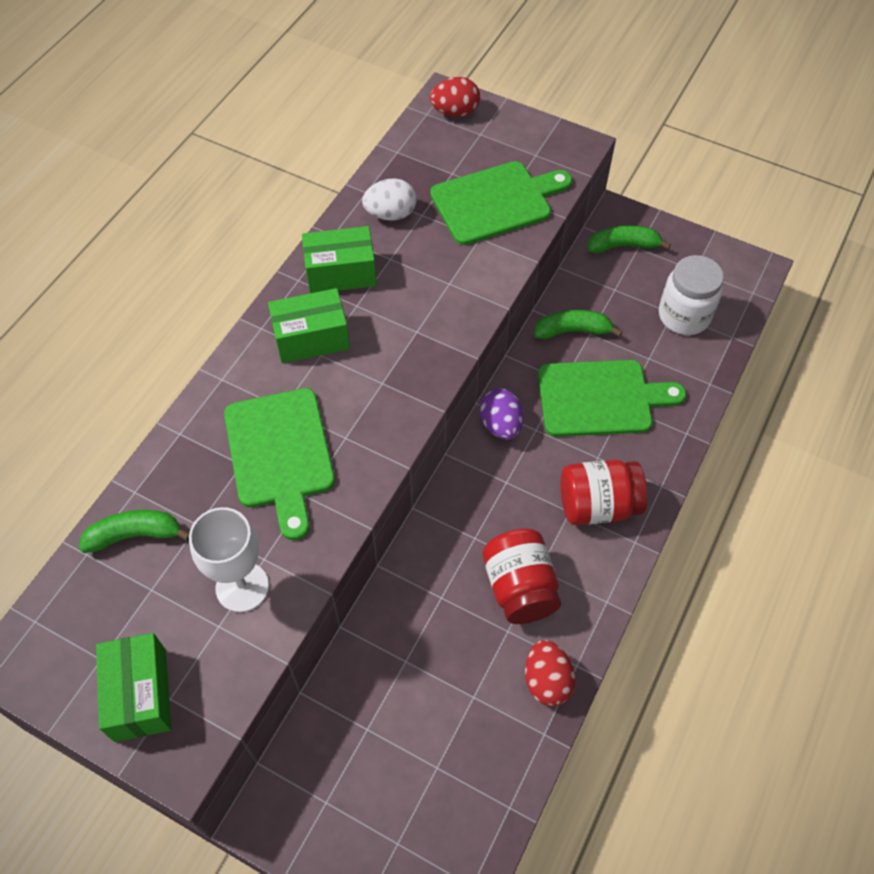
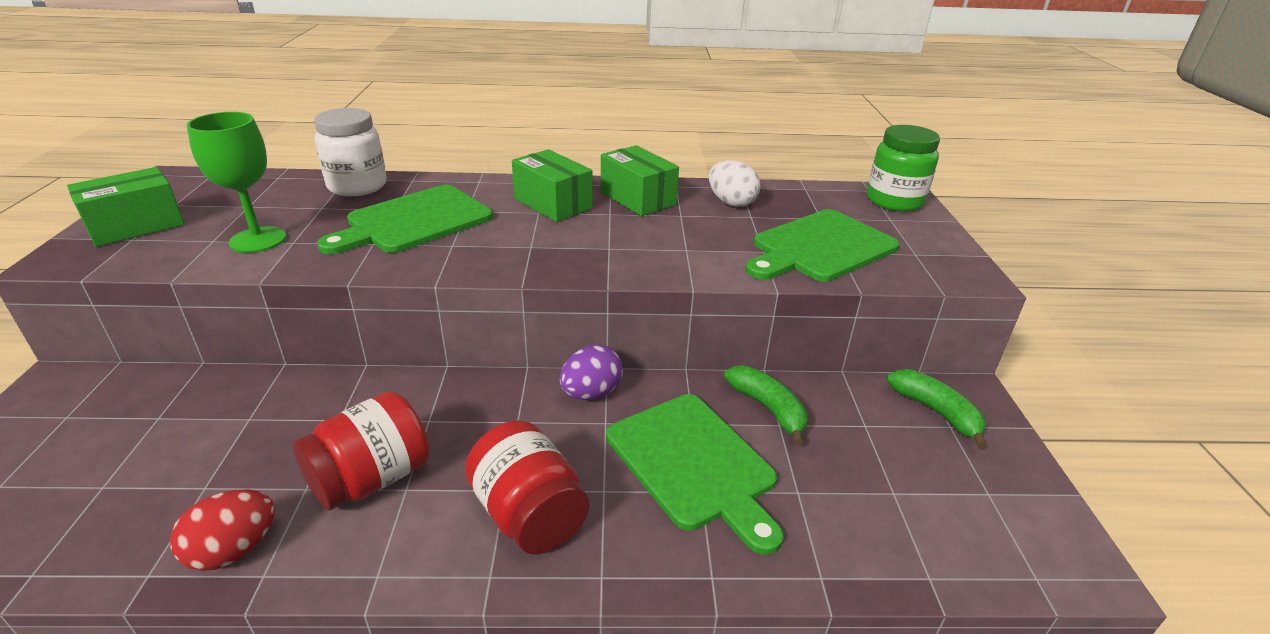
camera: 60 degrees right, 25 degrees down
green banana [79,510,189,553] -> none
white goblet [189,507,269,612] -> green goblet [187,112,286,253]
red egg [430,77,480,117] -> green jar [867,125,940,212]
green cutting board [430,161,572,245] -> green cutting board turned 105 degrees clockwise [745,209,899,282]
white jar [659,255,724,335] -> white jar moved to [314,108,387,196]

